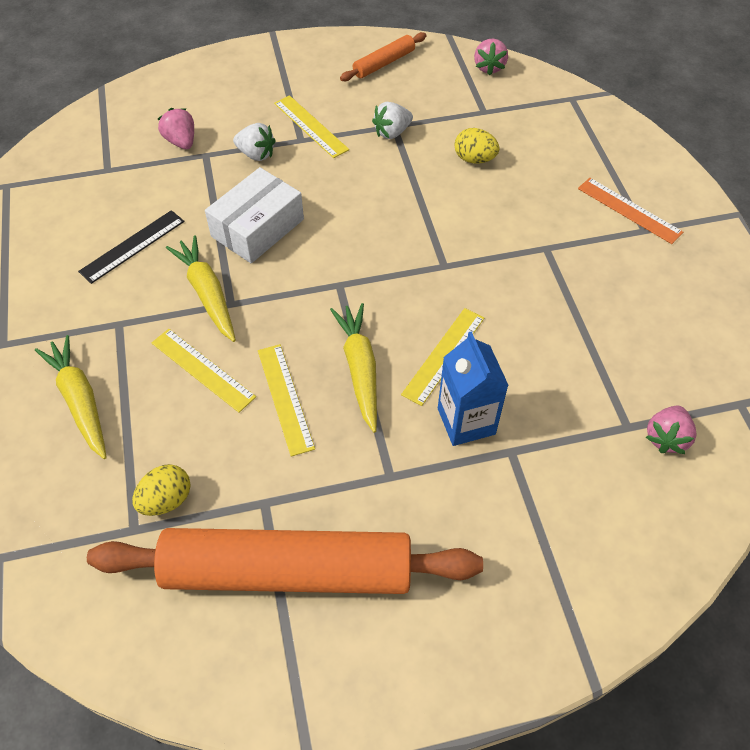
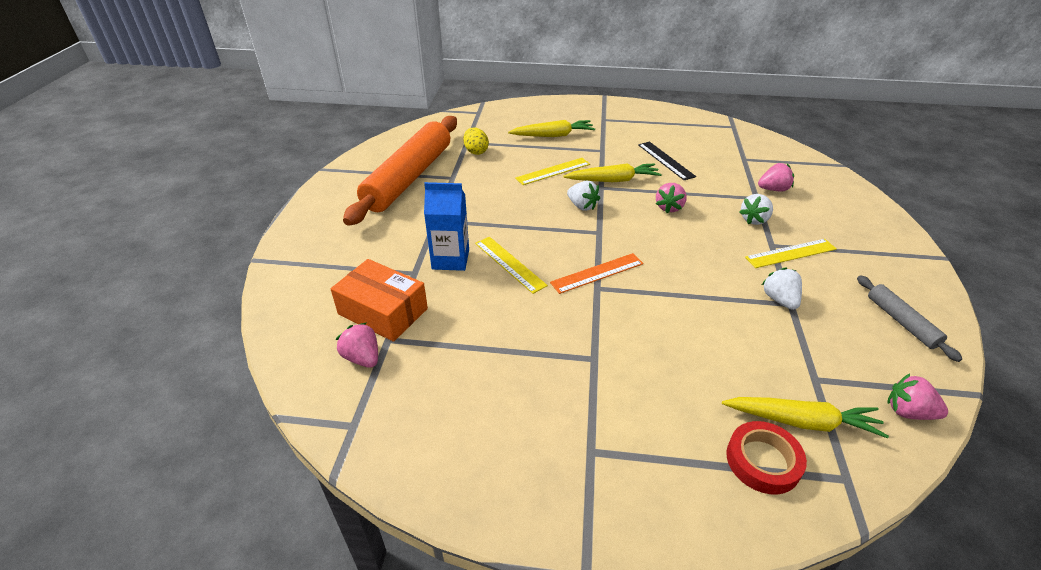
camera: 110 degrees right, 15 degrees down
white box [205,167,304,263] -> pink strawberry [656,183,687,213]
yellow ruler [258,344,315,457] -> none
yellow carrot [330,303,377,433] -> yellow carrot moved to [722,397,889,438]
orange rolling pin [340,32,427,81] -> grey rolling pin [857,275,963,362]
yellow egg [454,128,499,163] -> none
orange ruler [578,178,683,244] -> orange ruler moved to [550,253,644,294]
none -> orange box [331,259,428,342]
none -> white strawberry [567,181,600,211]
none -> red tape [726,421,807,494]

